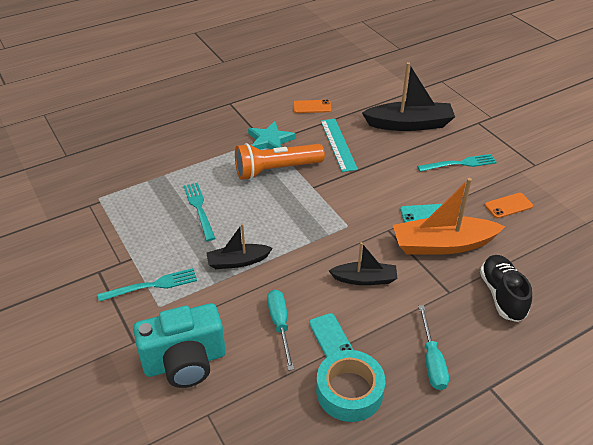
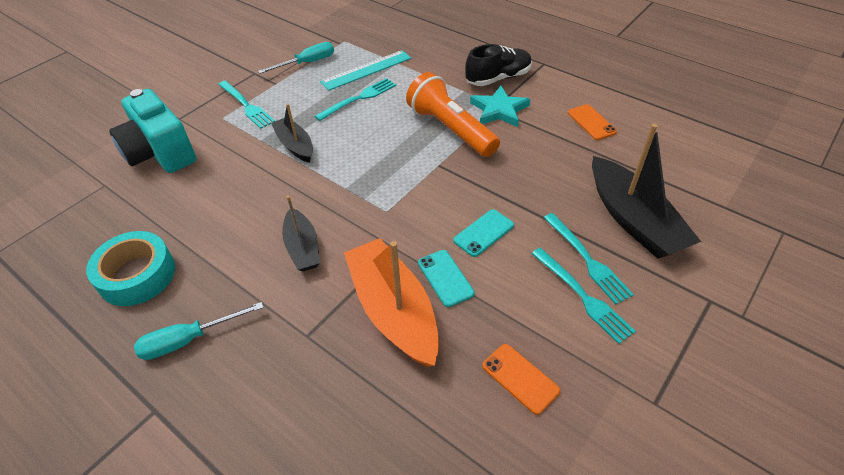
camera: 70 degrees right, 5 degrees up
turquoise screwdriver [267,289,294,371] -> turquoise screwdriver moved to [258,42,334,74]
turquoise phone [309,313,353,358] -> turquoise phone moved to [453,209,514,257]
turquoise ruler [321,119,358,172] -> turquoise ruler moved to [320,50,411,91]
black shoe [480,255,532,322] -> black shoe moved to [465,44,532,86]
none -> turquoise fork [544,213,634,304]

